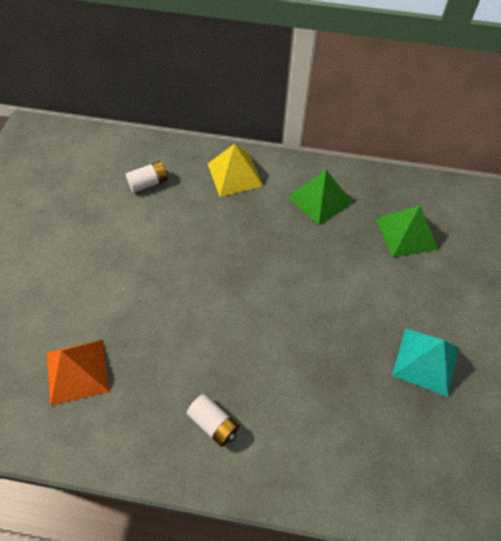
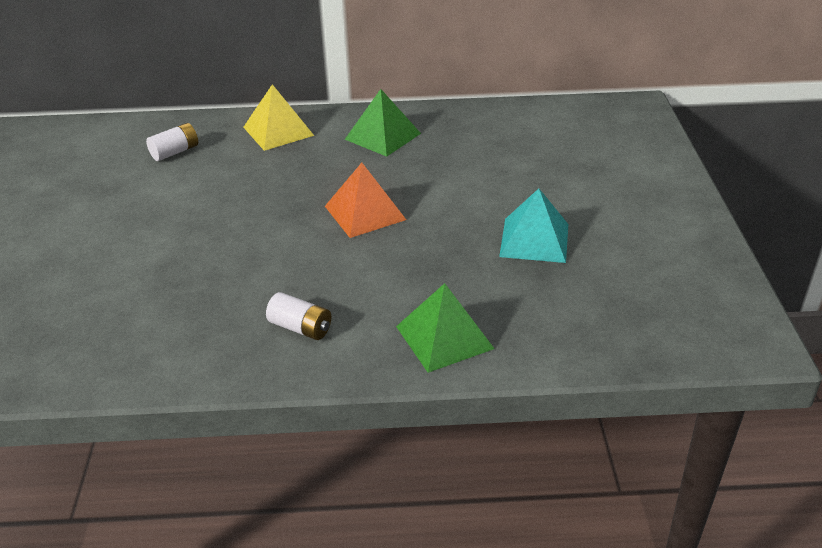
camera: 10 degrees left, 20 degrees down
orange pyramid [47,340,110,406] -> orange pyramid moved to [325,163,406,238]
green pyramid [376,205,438,258] -> green pyramid moved to [396,283,495,373]

